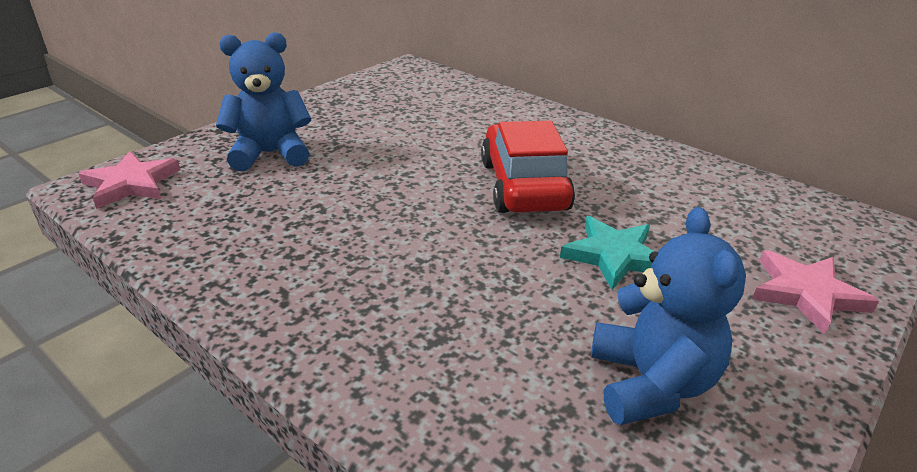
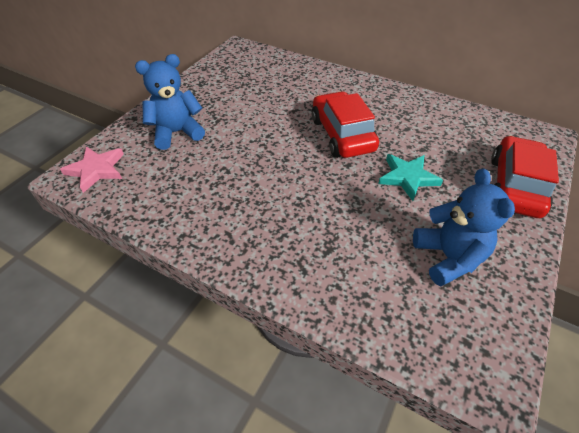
camera: 10 degrees left, 15 degrees up
pink star [752,250,879,334] -> red car [491,135,559,218]

